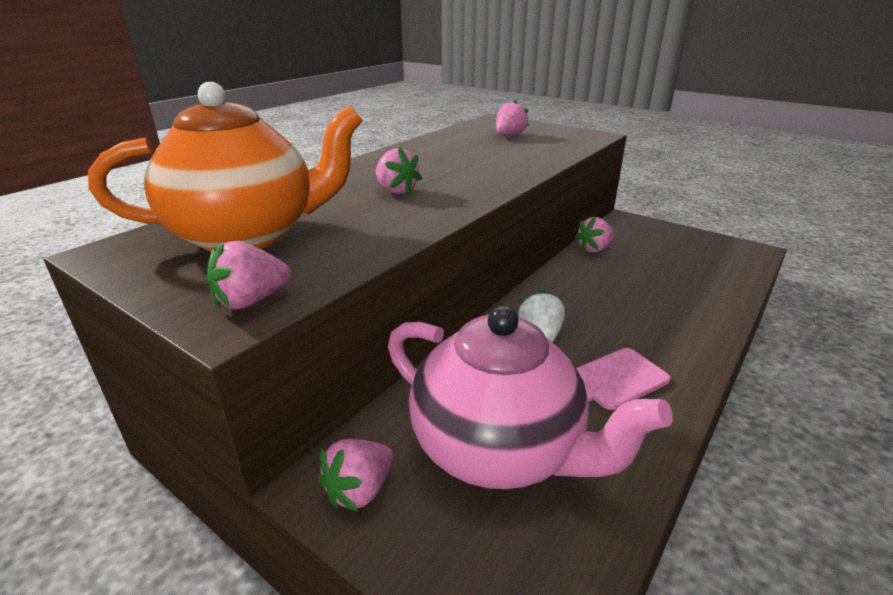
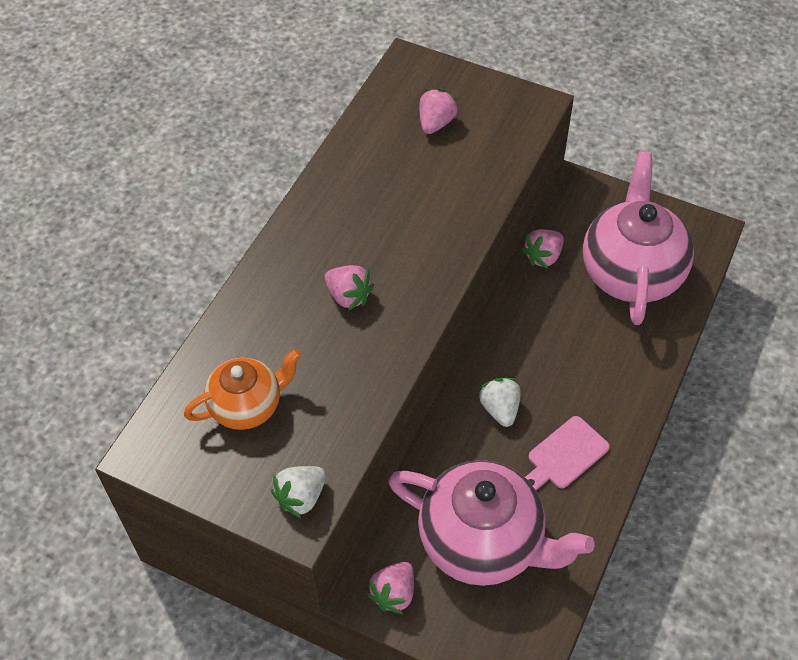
camera: 10 degrees left, 25 degrees up
orange teapot [88,82,363,252] -> orange teapot [184,349,301,430], size x0.58
pink strawberry [207,241,291,309] -> white strawberry [271,466,326,518]
none -> pink teapot [583,152,694,325]

